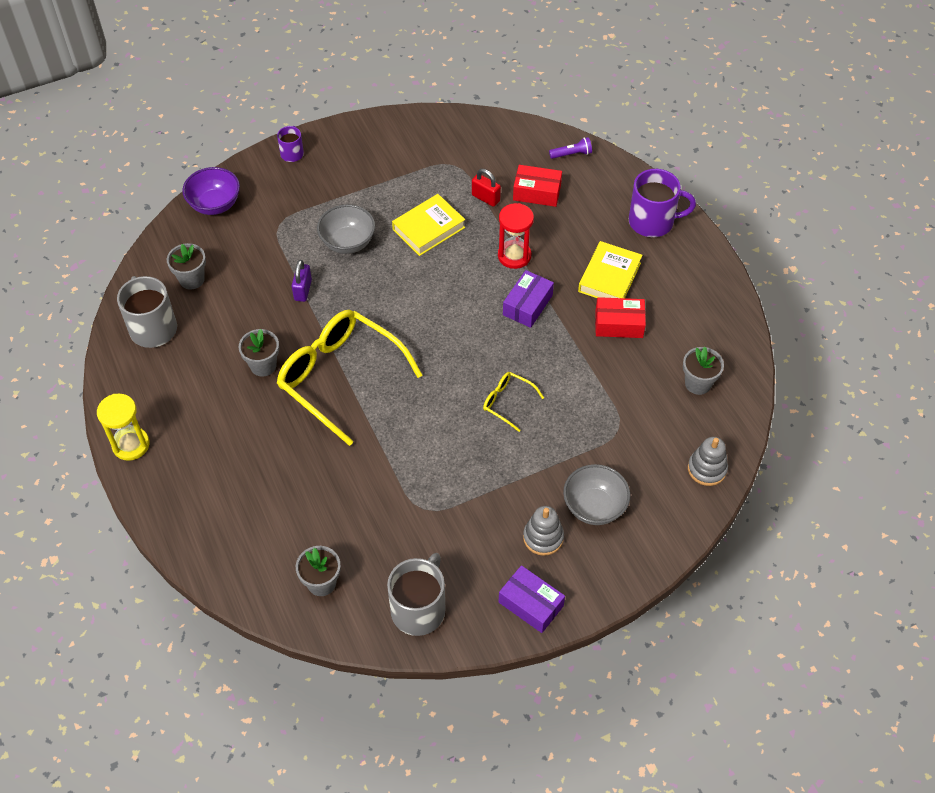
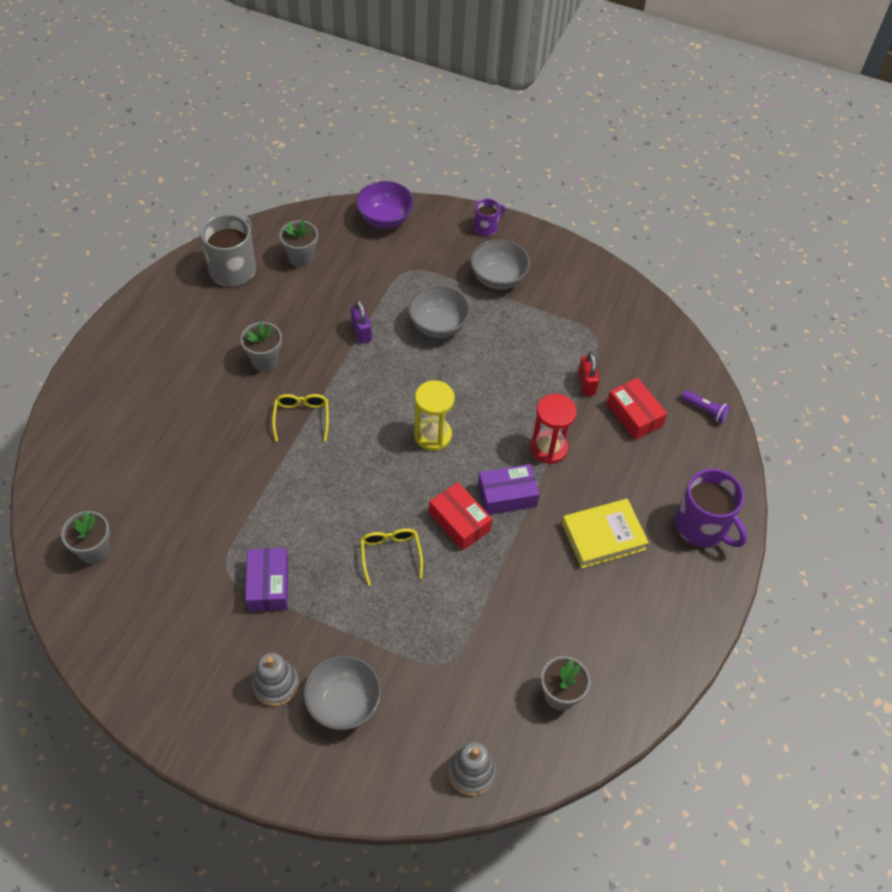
camera: 45 degrees right, 0 degrees up
yellow hourglass [97,394,149,461] -> yellow hourglass moved to [414,380,455,451]
yellow glasses [277,310,422,446] -> yellow glasses [272,394,329,442], size x0.44
purple padlock [292,260,312,302] -> purple padlock turned 75 degrees counterclockwise [351,299,372,344]
grey mug [387,553,446,636] -> none
yellow book [392,194,465,256] -> none
purple box [499,565,565,633] -> purple box moved to [245,548,288,612]
red box [595,297,646,338] -> red box moved to [429,482,492,551]
none -> grey bowl [470,239,530,290]

